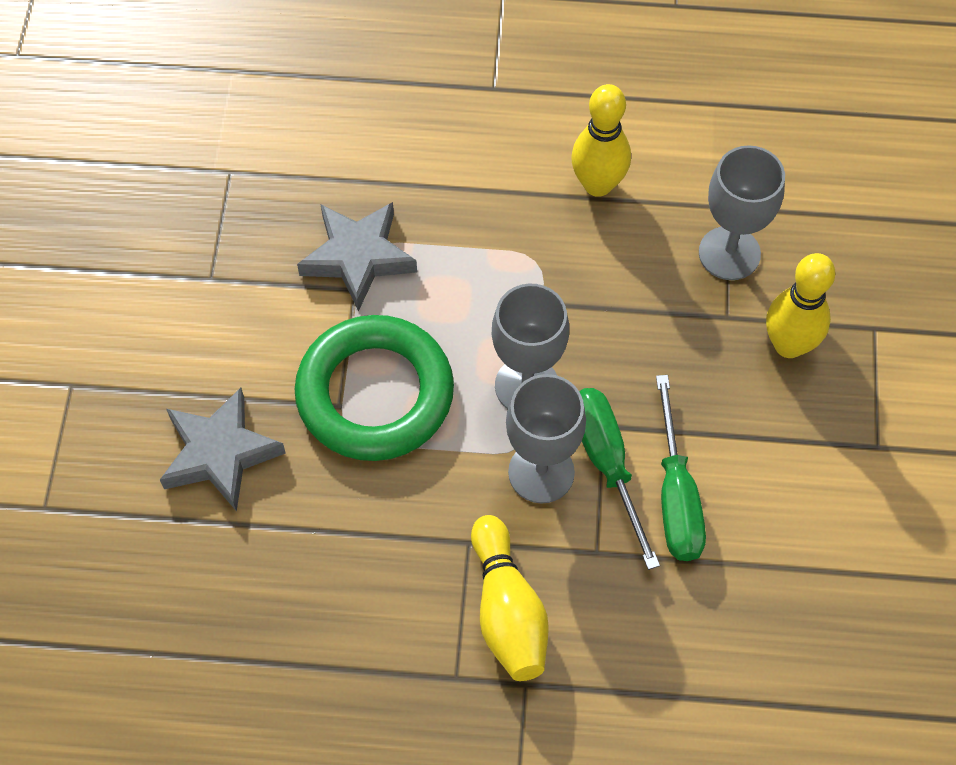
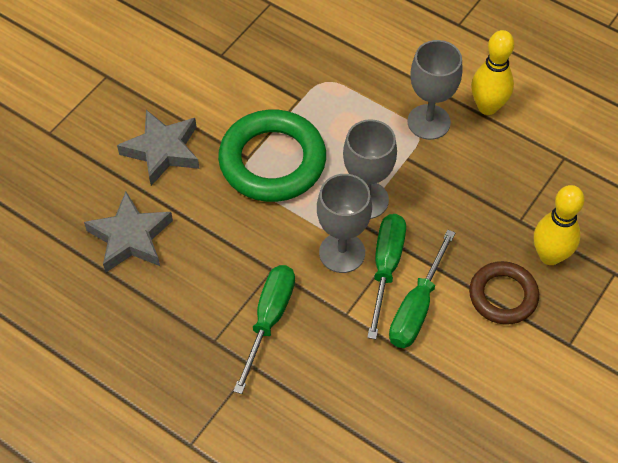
camera: 30 degrees right, 5 degrees down
grey star [297,202,417,312] -> grey star moved to [84,191,173,273]
yellow bowling pin [471,515,549,681] -> green screwdriver [233,265,295,394]
grey goblet [699,145,785,280] -> grey goblet moved to [408,40,463,140]
none -> brown ring [469,261,539,325]

